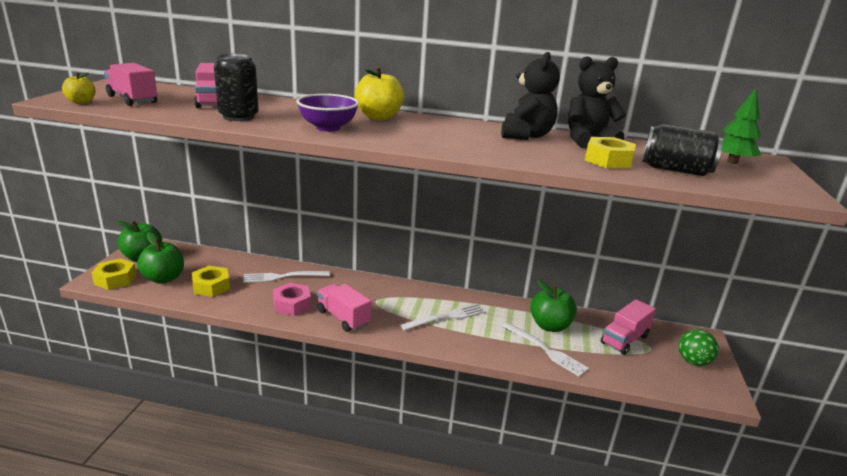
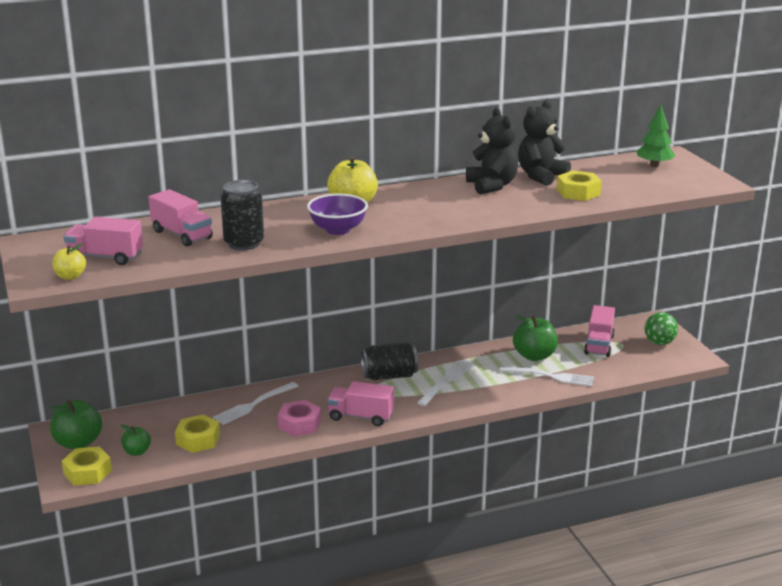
camera: 30 degrees left, 0 degrees up
green apple [137,232,184,284] -> green apple [121,425,151,456], size x0.57
black can [642,124,723,176] -> black can moved to [361,342,418,380]

